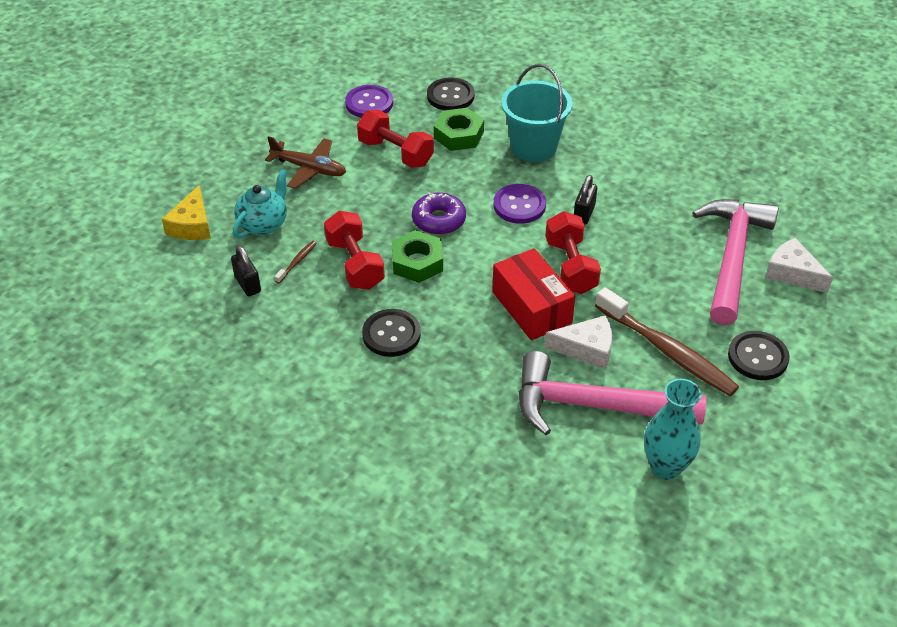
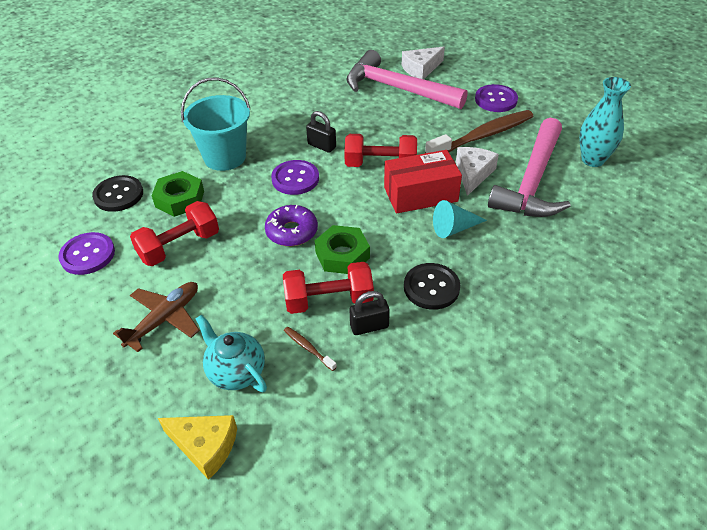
camera: 75 degrees left, 0 degrees up
black padlock [231,245,261,296] -> black padlock moved to [350,291,390,335]
black button [728,331,790,380] -> purple button [475,84,518,112]
none -> turquoise cone [433,200,487,238]

